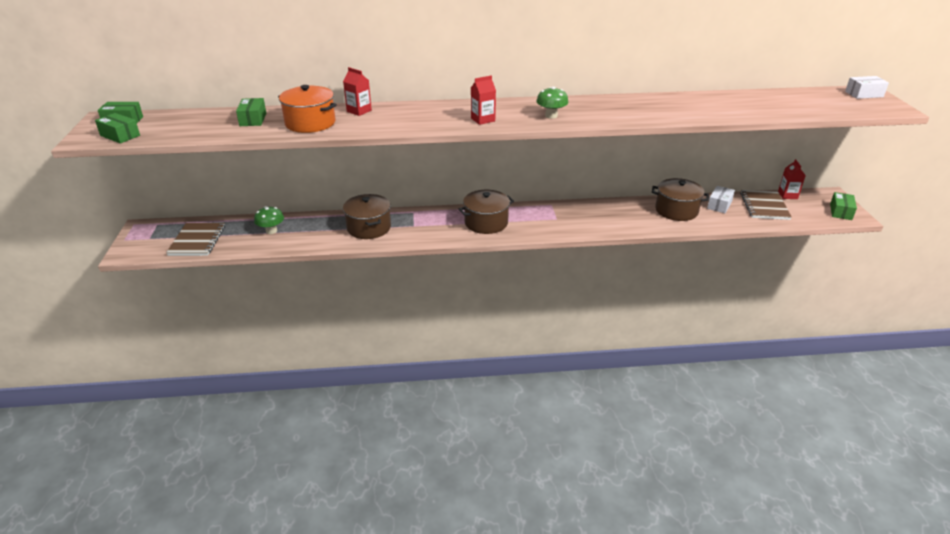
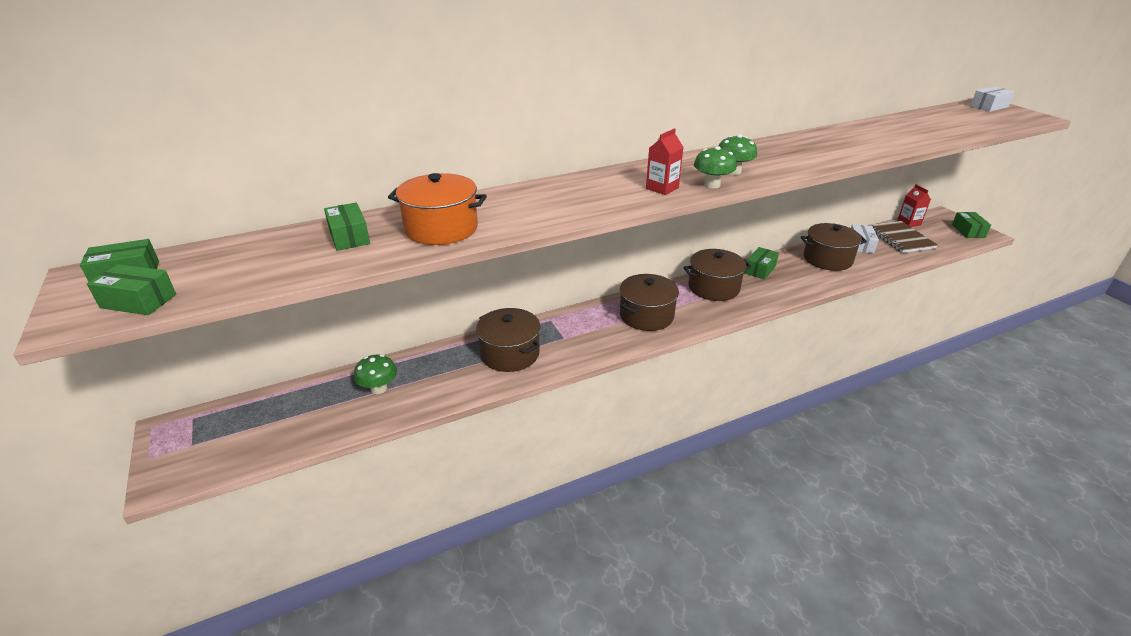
camera: 20 degrees left, 0 degrees up
brown notebook [166,223,225,256] -> none
red carton [343,67,372,116] -> none
none -> brown pot [684,249,751,301]
none -> green mushroom [694,146,737,188]
none -> green box [745,247,779,280]

